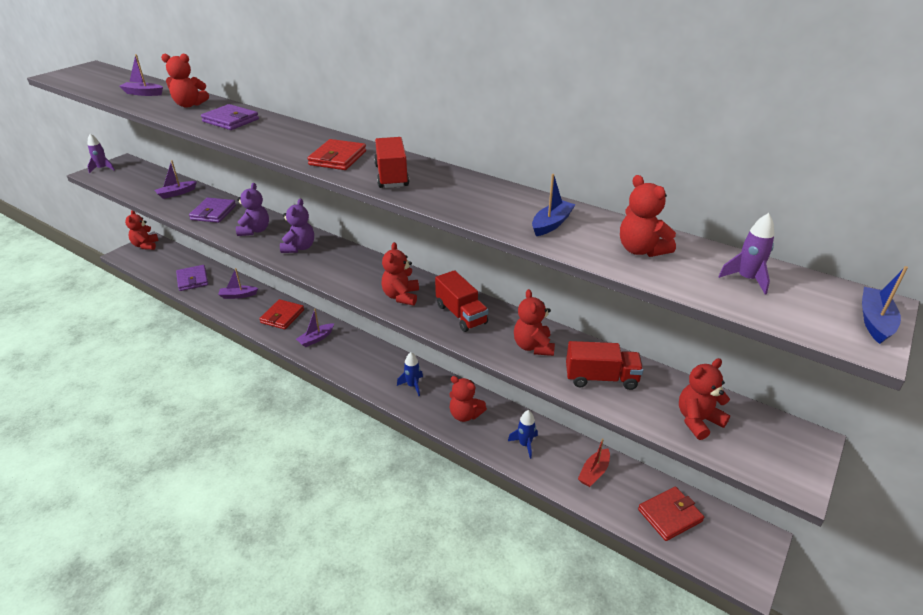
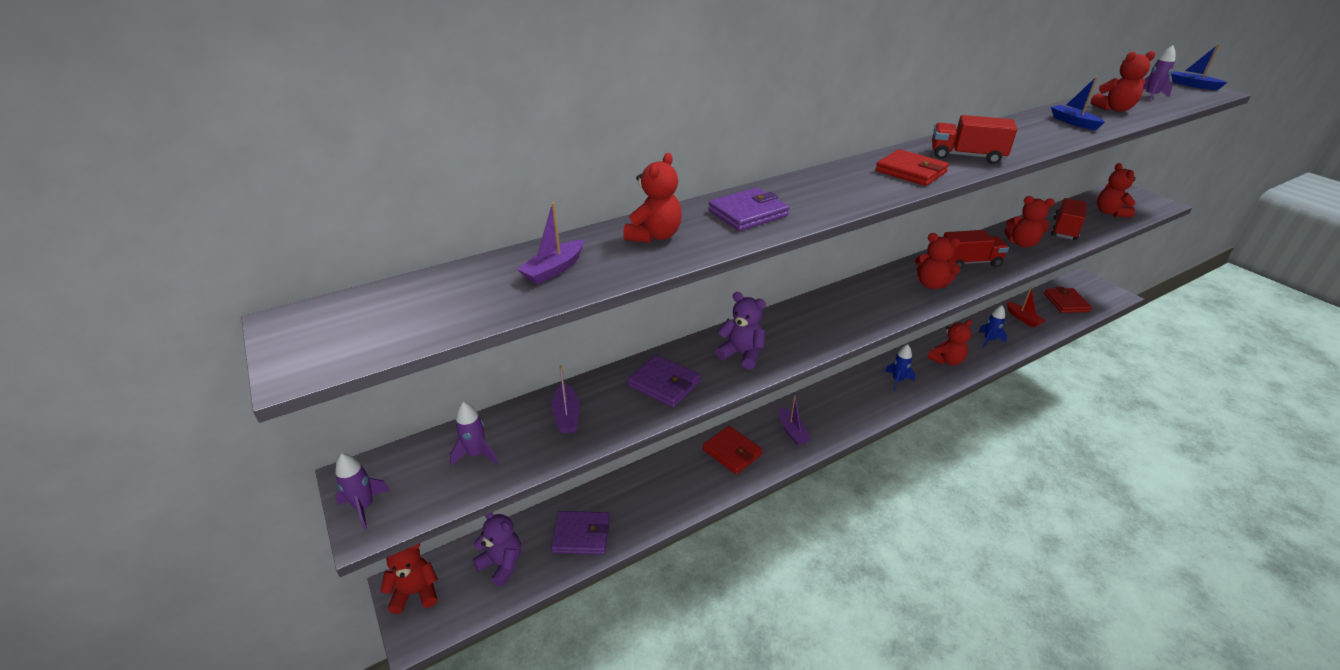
camera: 65 degrees left, 0 degrees up
red teddy bear [125,210,159,250] -> red teddy bear turned 150 degrees clockwise [380,543,438,614]
purple boat [218,268,258,299] -> none
purple teddy bear [280,199,314,253] -> purple teddy bear moved to [472,513,521,587]
none -> purple rocket [450,401,498,466]

